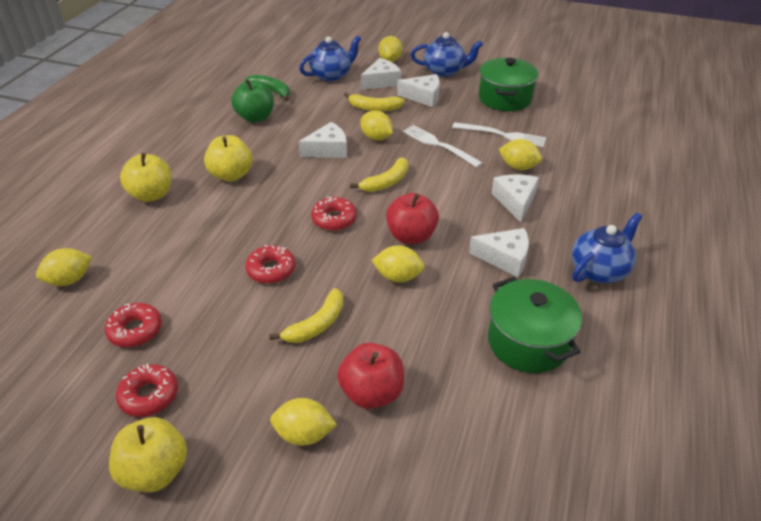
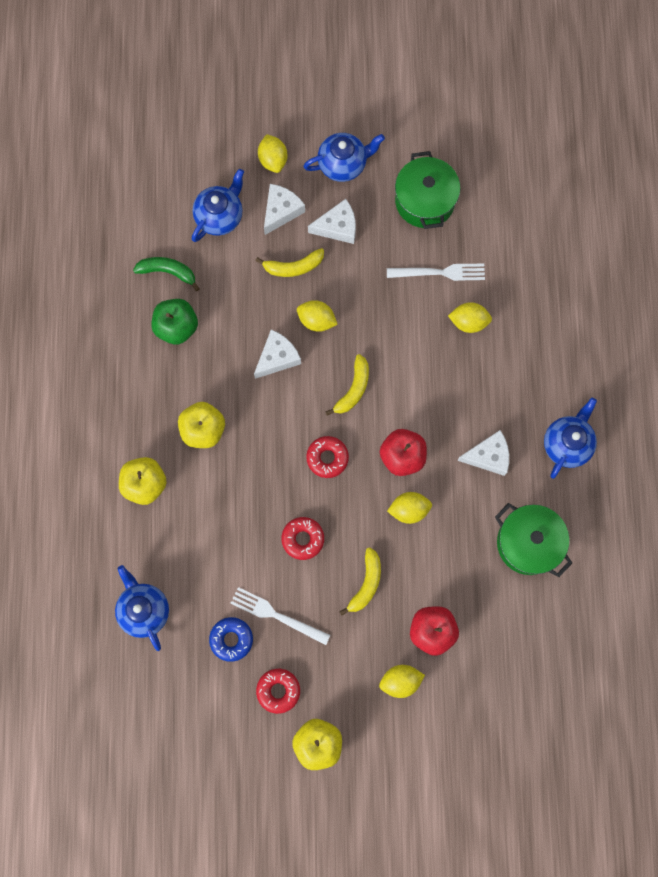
camera: 20 degrees left, 35 degrees up
yellow lemon [36,248,92,286] -> blue teapot [115,565,169,651]
red donut [105,303,162,348] -> blue donut [209,617,253,662]
white fork [402,125,483,168] -> white fork moved to [230,587,330,645]
white cheese [492,174,539,222] -> none

